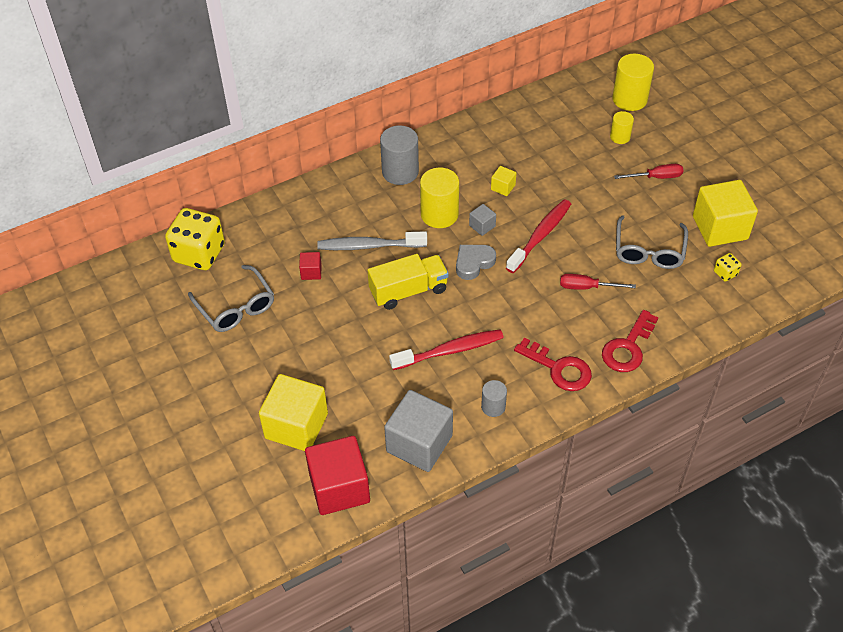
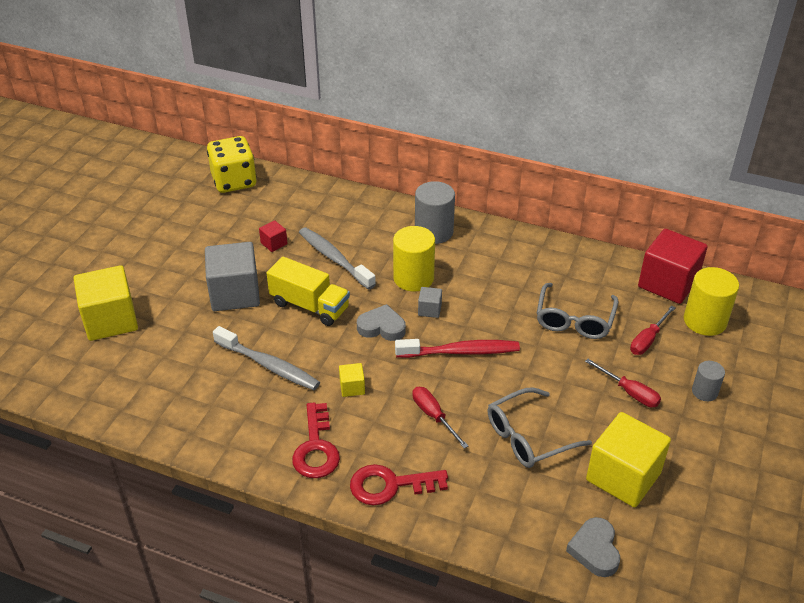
camera: 50 degrees right, 10 degrees down
grey glasses [188,265,274,332] -> grey glasses moved to [536,283,618,339]
red cube [305,436,370,515] -> red cube moved to [638,229,708,304]
grey cube [384,390,453,472] -> grey cube moved to [205,242,260,311]
red toothbrush [389,329,504,370] -> grey toothbrush [213,326,320,390]
grey cylinder [481,380,507,417] -> grey cylinder moved to [692,361,725,401]
yellow cube [491,166,516,196] -> yellow cube moved to [339,363,365,397]
yellow cylinder [610,111,634,144] -> red screwdriver [630,306,676,355]
yellow dice [714,253,741,282] -> none
none -> grey heart [566,517,620,577]

